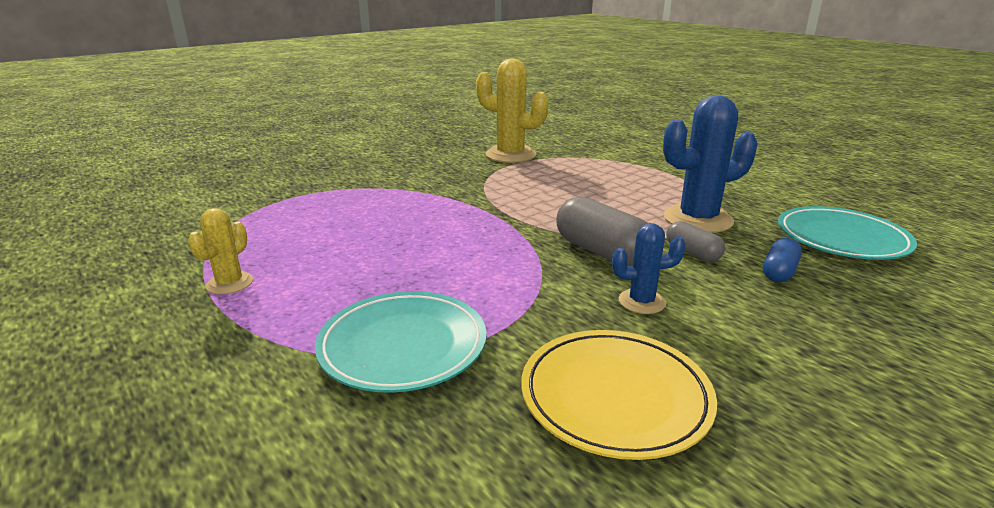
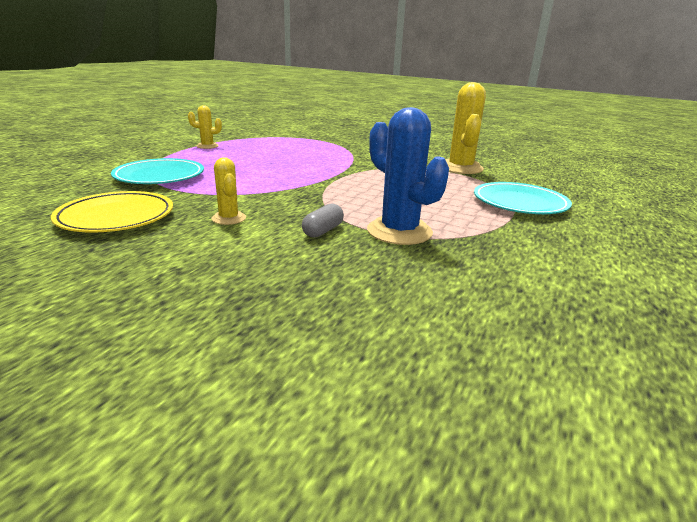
camera: 65 degrees right, 0 degrees up
grey capsule [556,197,648,266] -> none
blue cactus [612,223,686,314] -> yellow cactus [211,157,246,225]
blue capsule [763,238,802,282] -> none
turquoise plate [778,206,917,260] -> turquoise plate moved to [474,182,572,214]

